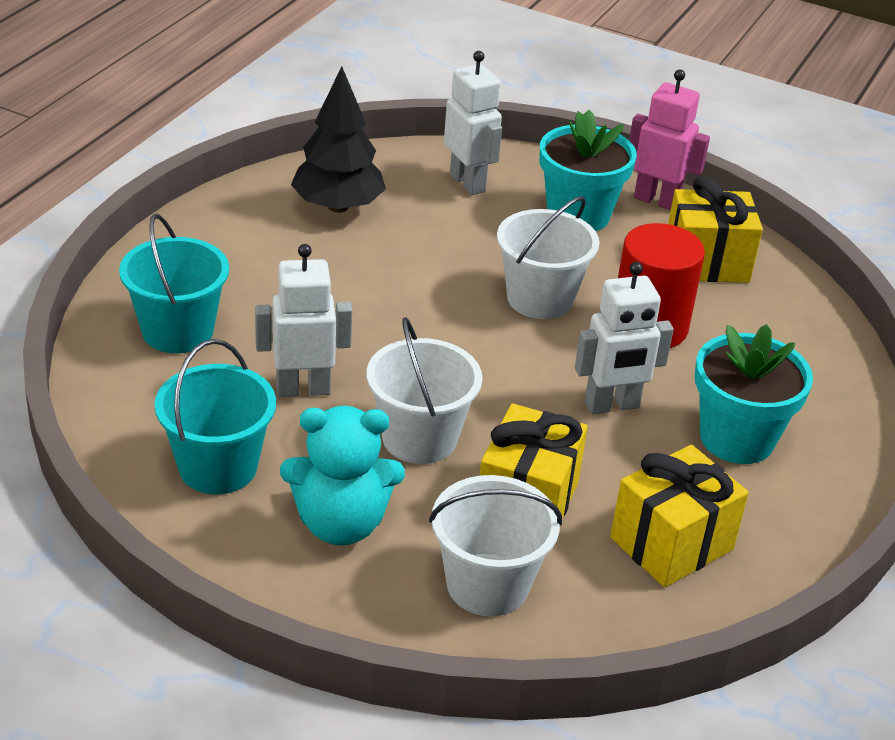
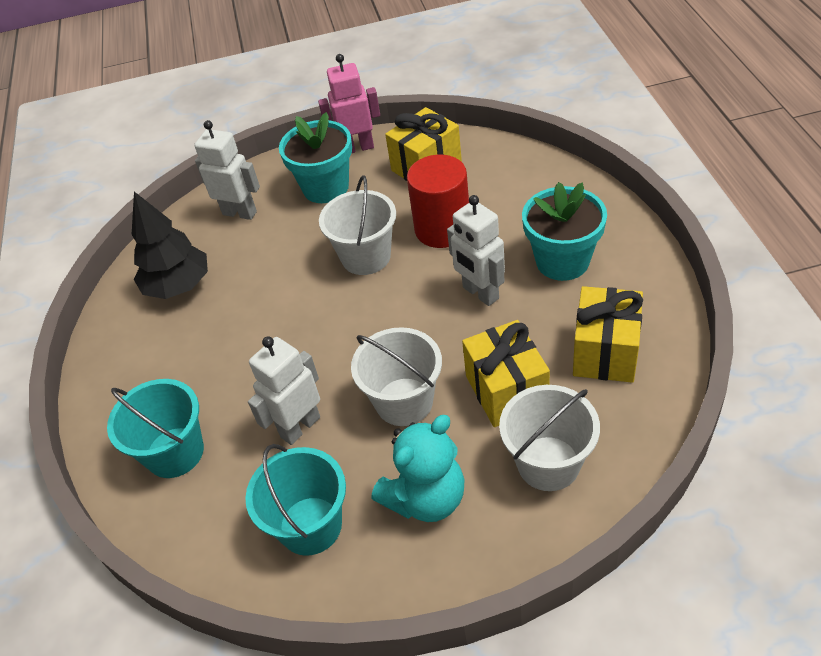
camera: 30 degrees left, 10 degrees up
white robot [575,262,674,414] -> white robot turned 105 degrees clockwise [447,195,505,306]

